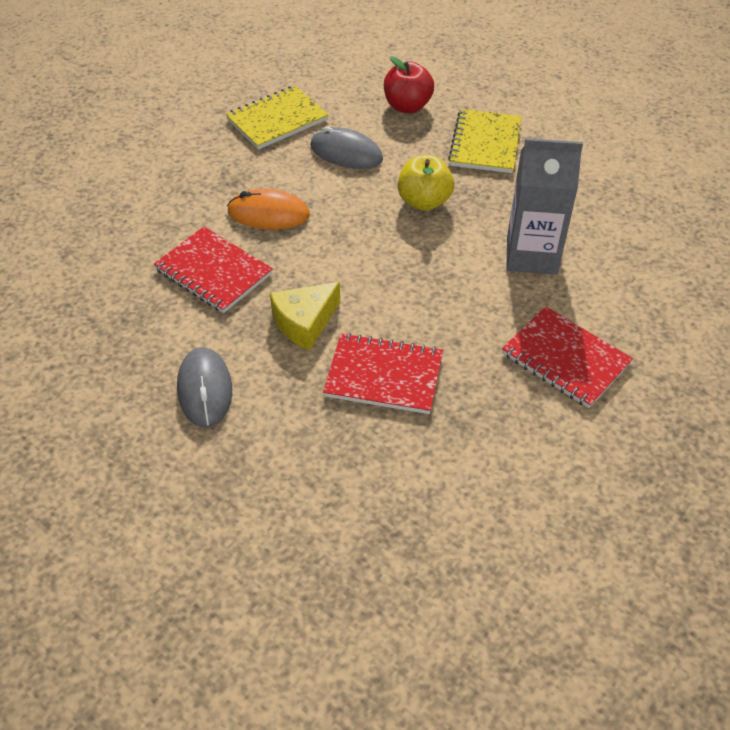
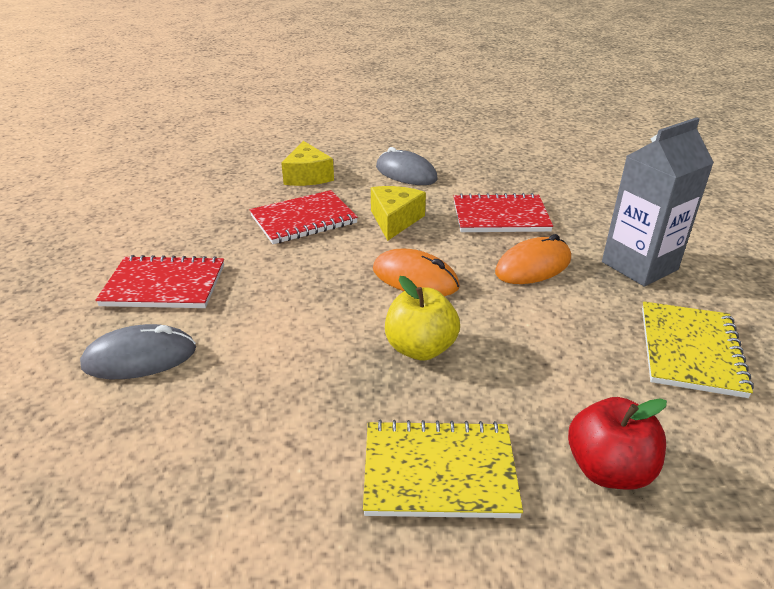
camera: 140 degrees right, 15 degrees down
grey mouse [310,126,383,169] -> grey mouse moved to [80,324,196,379]
yellow notebook [448,109,521,173] -> yellow notebook turned 60 degrees counterclockwise [363,420,523,518]
grey carton [507,138,583,275] -> grey carton moved to [602,117,714,286]
none -> yellow cheese [281,141,334,186]
none -> orange mouse [373,249,460,296]

